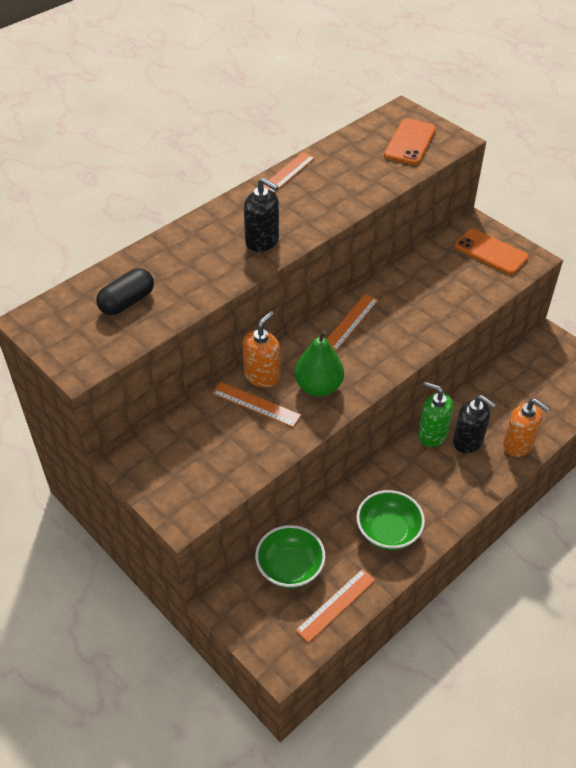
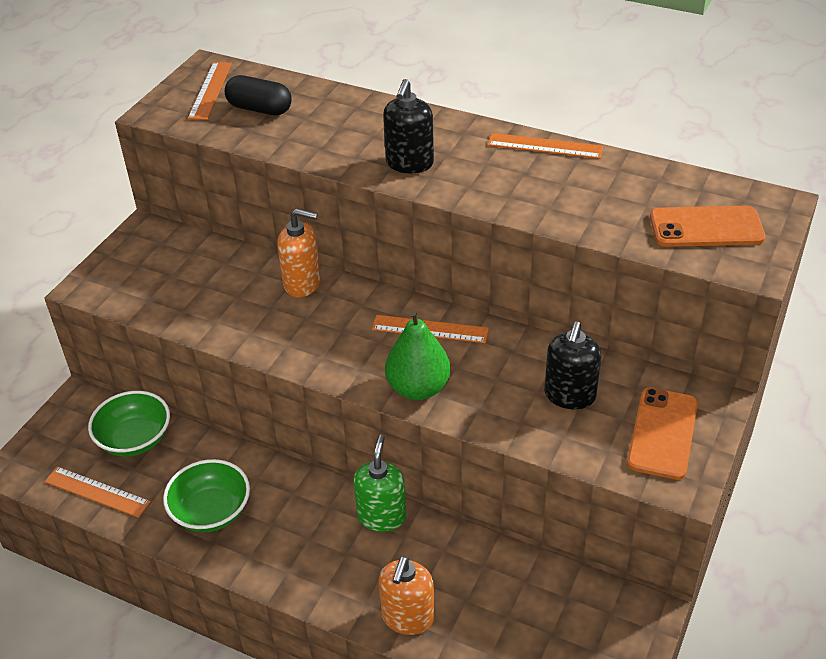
camera: 70 degrees right, 5 degrees down
orange ruler [212,382,301,427] -> orange ruler moved to [188,62,232,120]
green pear [295,330,344,397] -> green pear moved to [385,310,451,400]
black soap dispenser [453,395,496,453] -> black soap dispenser moved to [544,321,602,409]

